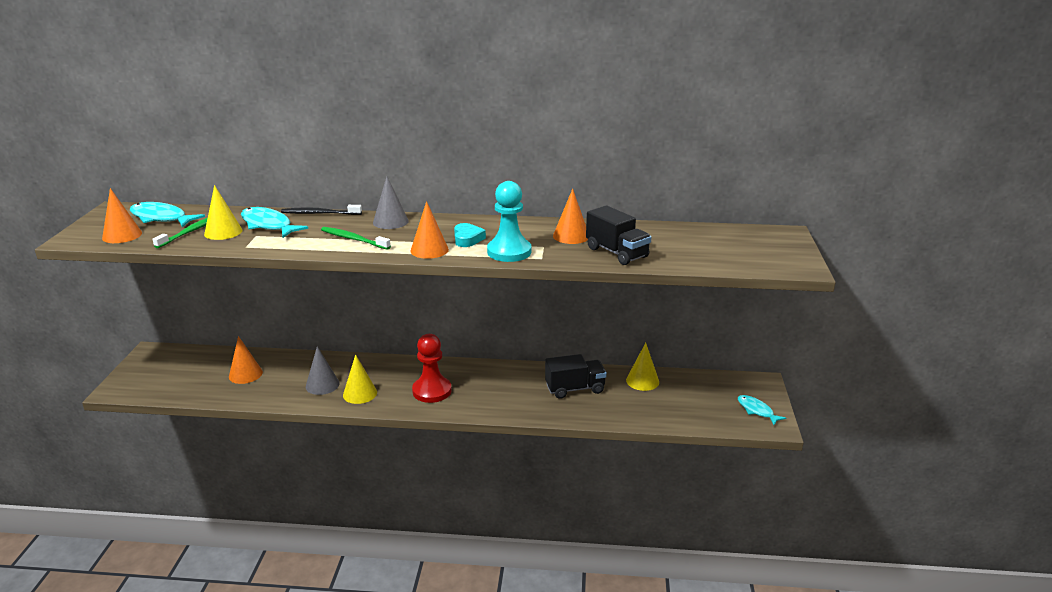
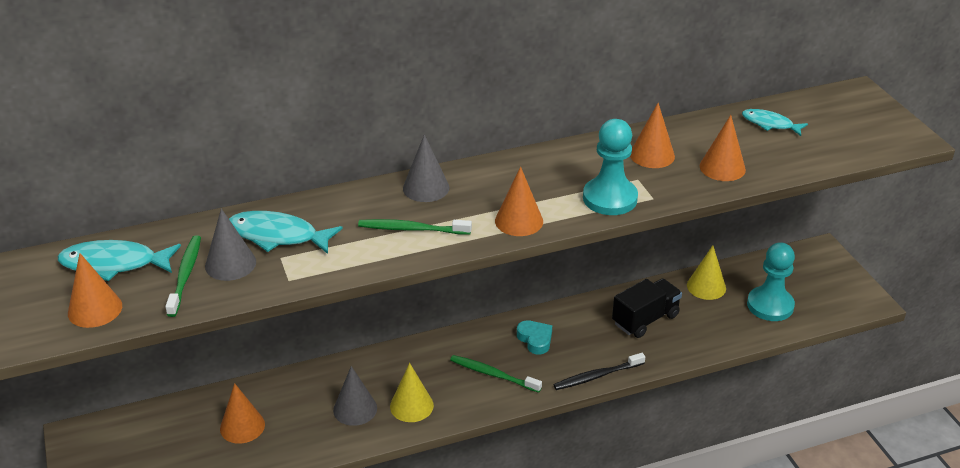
camera: 25 degrees left, 10 degrees up
yellow cone [204,185,242,240] -> grey cone [205,208,256,281]
black toothbrush [281,205,362,215] -> black toothbrush moved to [553,353,645,390]
red pawn [412,334,452,403] -> green toothbrush [450,355,542,393]
turquoise heart [454,223,486,247] -> turquoise heart moved to [517,320,552,355]
black truck [586,206,651,265] -> orange cone [700,115,746,181]
turquoise fish [738,395,786,425] -> turquoise fish moved to [742,109,808,136]
none -> turquoise pawn [747,242,795,321]

